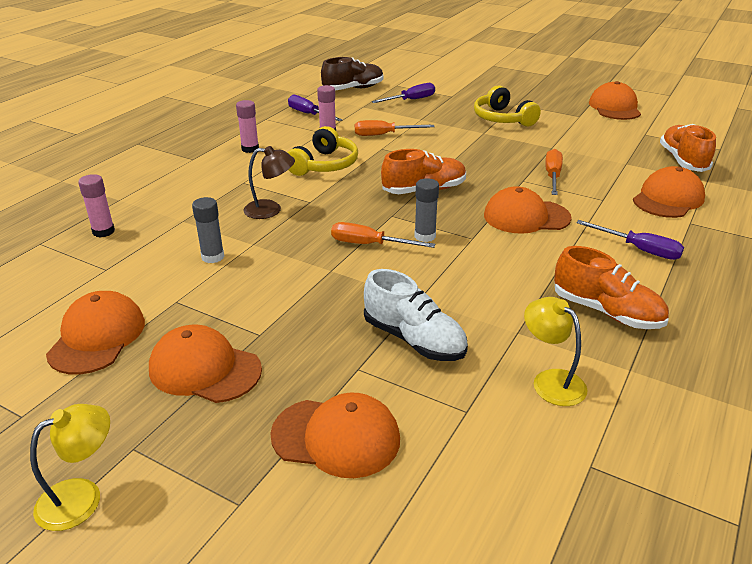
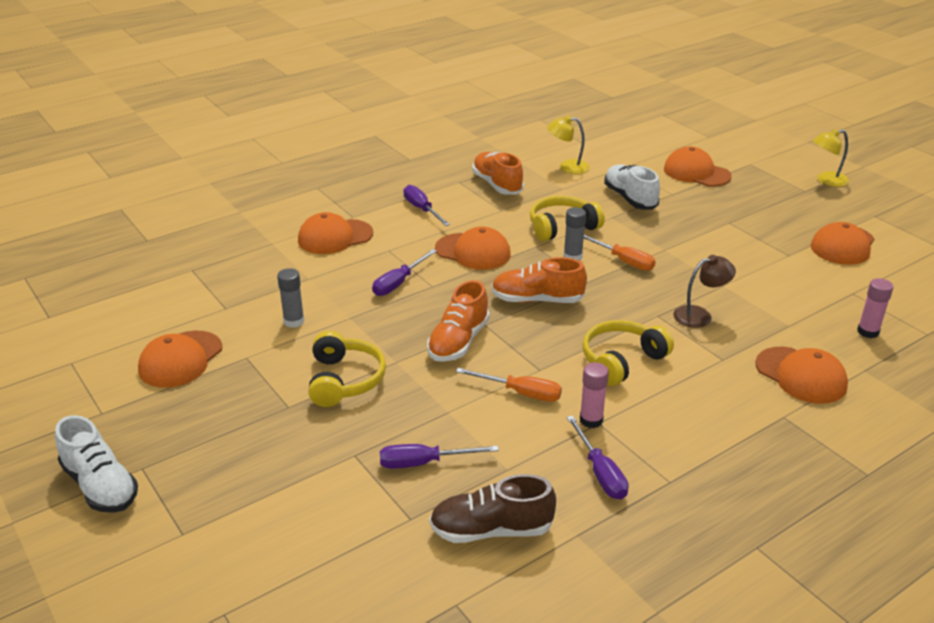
camera: 155 degrees left, 0 degrees up
orange cap [149,325,262,403] -> orange cap moved to [755,347,848,404]
grey glue stick [192,197,224,263] -> grey glue stick moved to [277,268,305,328]
pink glue stick [236,100,259,153] -> none
brown lamp [243,146,295,219] -> brown lamp turned 135 degrees clockwise [673,255,736,328]
yellow lamp [524,297,588,406] -> yellow lamp turned 105 degrees clockwise [548,116,590,174]
orange screwdriver [545,149,563,195] -> purple screwdriver [372,249,437,296]
orange shoe [660,124,716,172] -> orange shoe moved to [427,280,490,362]
none -> white shoe [55,415,138,513]
none -> yellow headphones [530,196,605,241]

